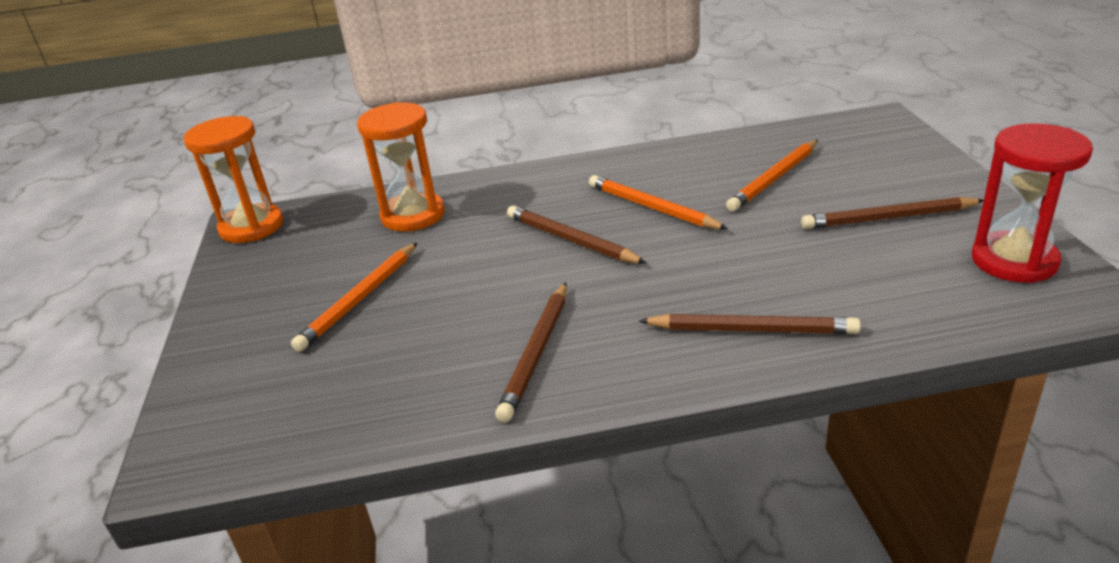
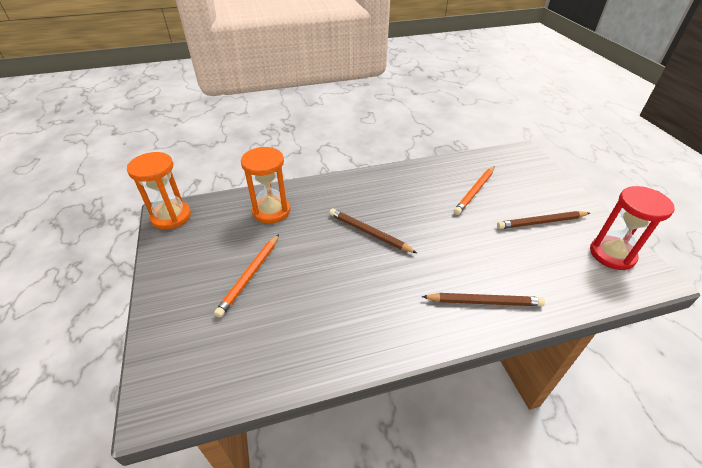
camera: 10 degrees left, 10 degrees up
brown pencil [495,282,567,422] -> none
orange pencil [589,175,728,229] -> none

